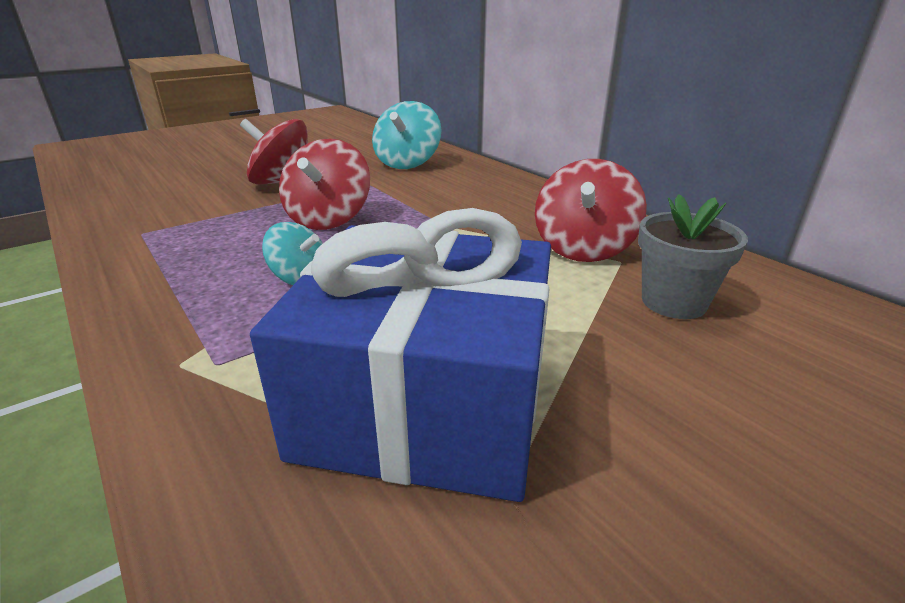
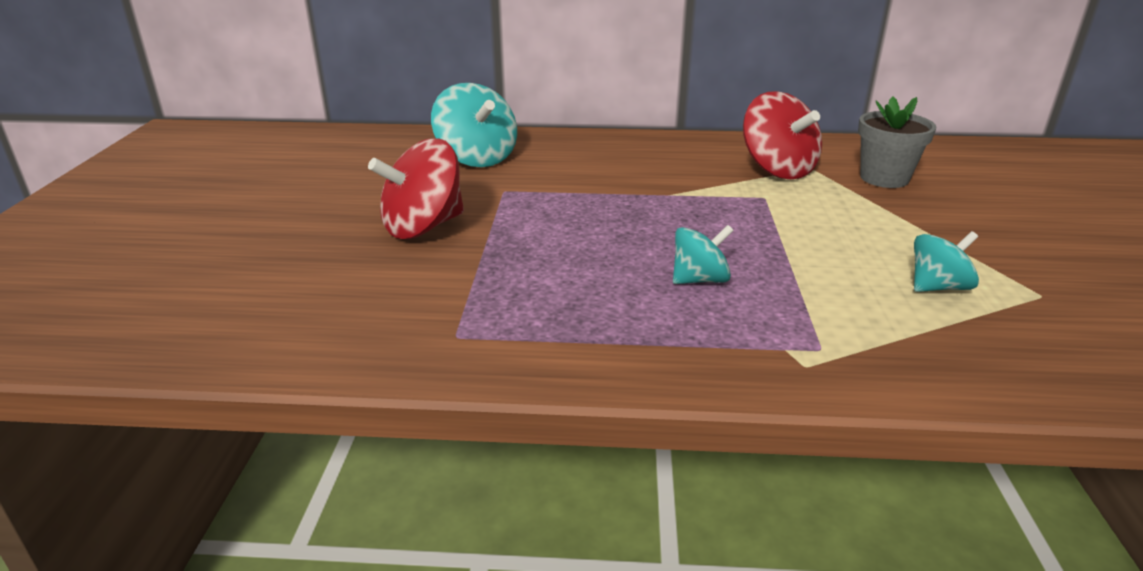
camera: 50 degrees left, 0 degrees up
blue gift [250,208,551,502] -> turquoise spinning top [914,231,979,292]
red spinning top [279,139,370,230] -> none

